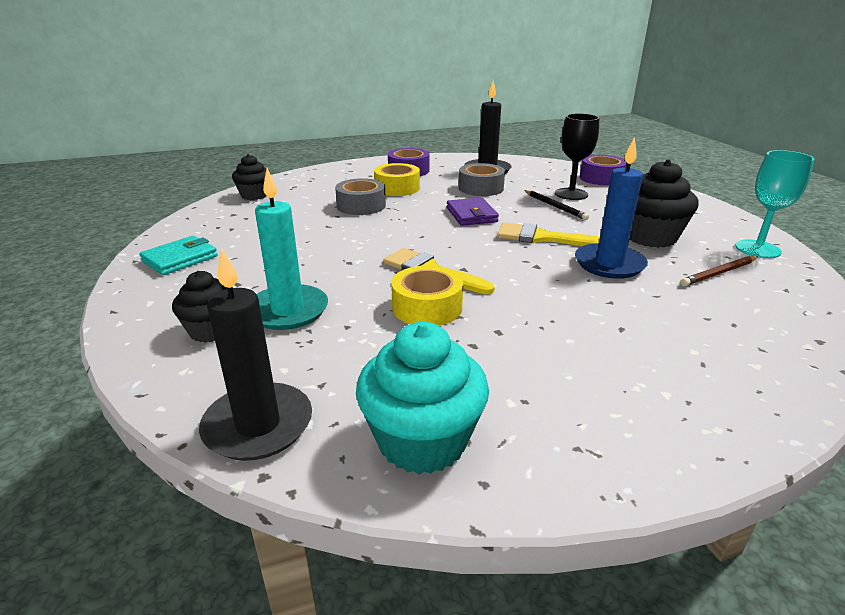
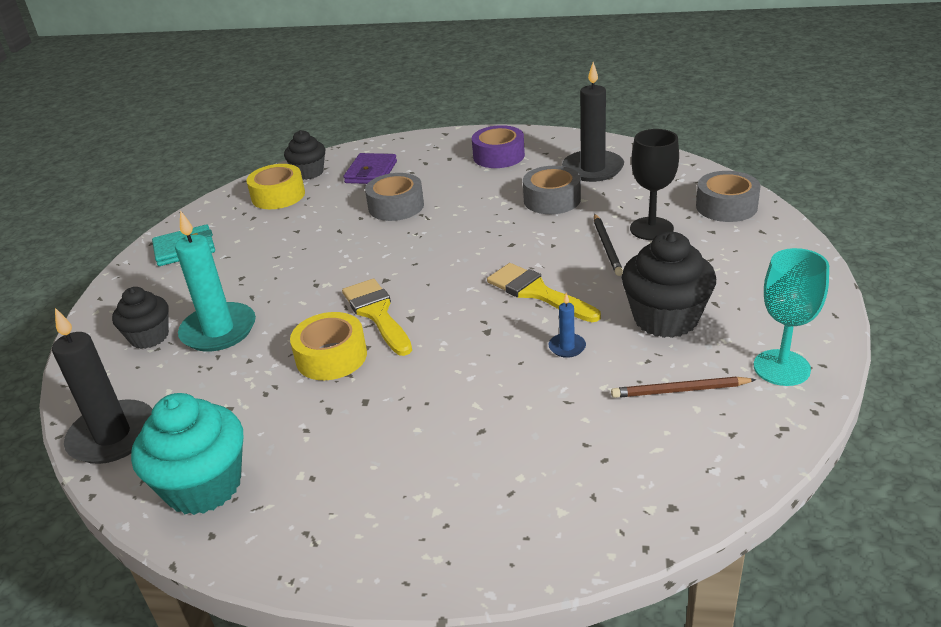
camera: 30 degrees right, 5 degrees up
yellow tape [374,163,420,196] -> yellow tape moved to [246,164,305,209]
purple wallet [447,198,499,226] -> purple wallet moved to [344,153,397,184]
blue candle [575,138,648,279] -> blue candle [548,293,586,358], size x0.45
purple tape [580,155,627,186] -> grey tape [696,171,761,222]

